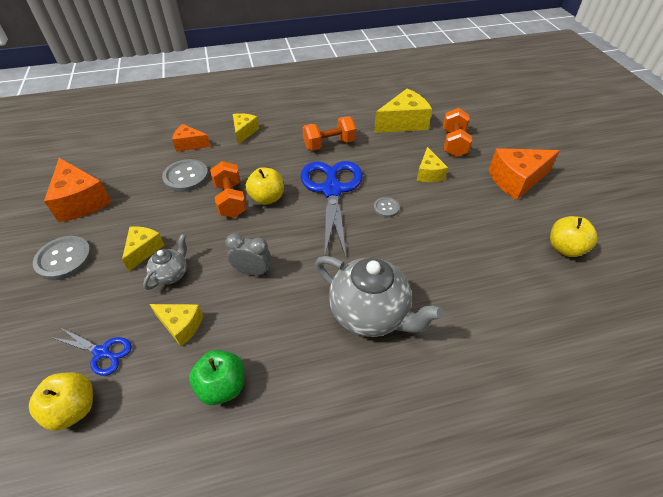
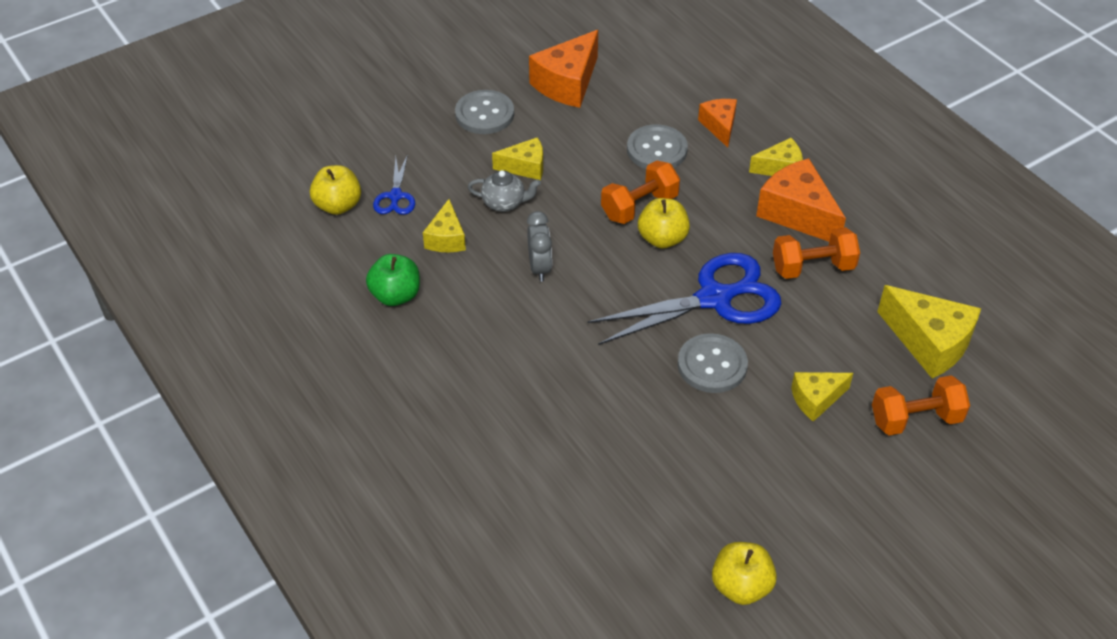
camera: 70 degrees right, 0 degrees up
orange dumbbell [303,116,356,151] -> orange dumbbell turned 60 degrees counterclockwise [773,227,860,279]
grey teapot [315,256,444,337] -> none
grey button [374,197,400,217] -> grey button [678,333,748,393], size x1.82
orange cheese [489,148,560,200] -> orange cheese moved to [756,158,846,242]

